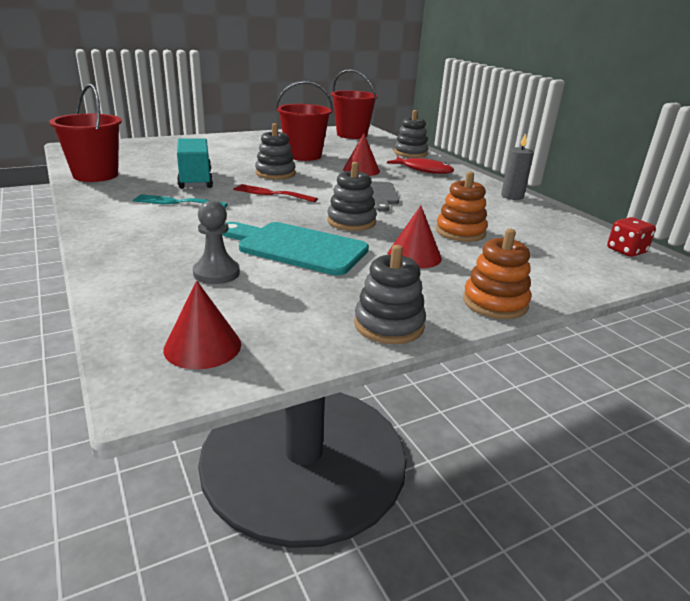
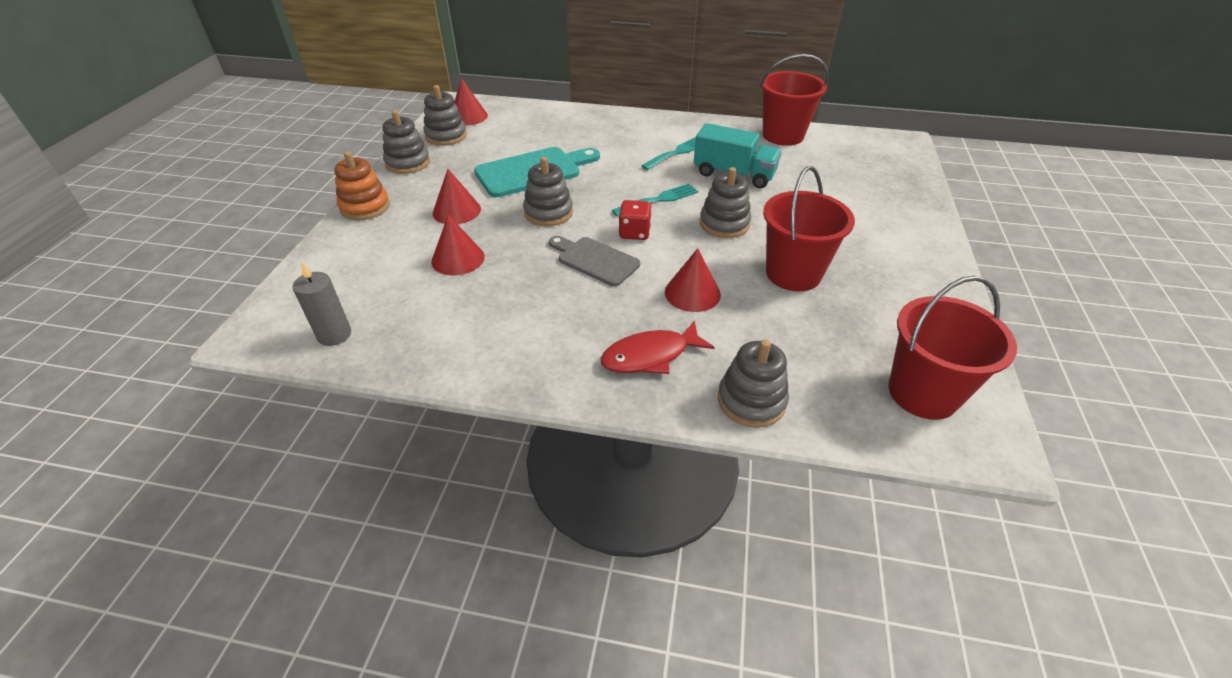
camera: 130 degrees right, 15 degrees up
grey pawn [193,200,240,284] -> none
red fork [233,184,318,202] -> turquoise fork [612,183,698,216]
orange stacking toy [436,171,488,242] -> red cone [431,215,485,276]
grey candle [501,133,534,200] -> grey candle moved to [293,262,351,346]
red dice [607,217,656,257] -> red dice moved to [619,200,652,240]
none -> grey stacking toy [423,85,467,146]

